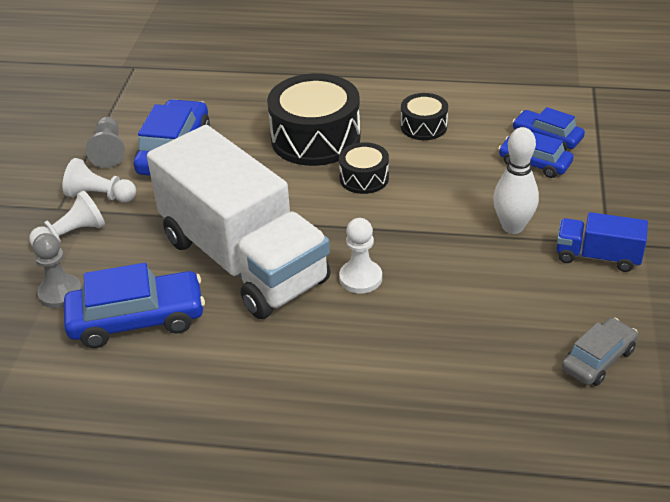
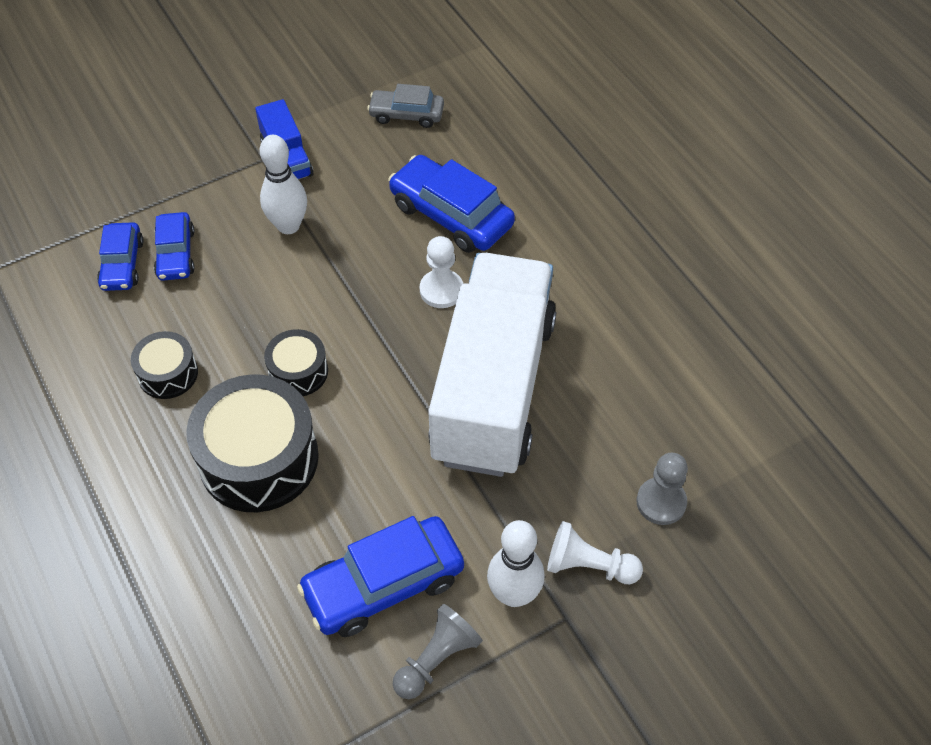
camera: 130 degrees left, 15 degrees up
white pawn [62,158,136,202] -> white bowling pin [487,520,545,607]
blue car [64,263,205,348] -> blue car moved to [388,155,515,253]

